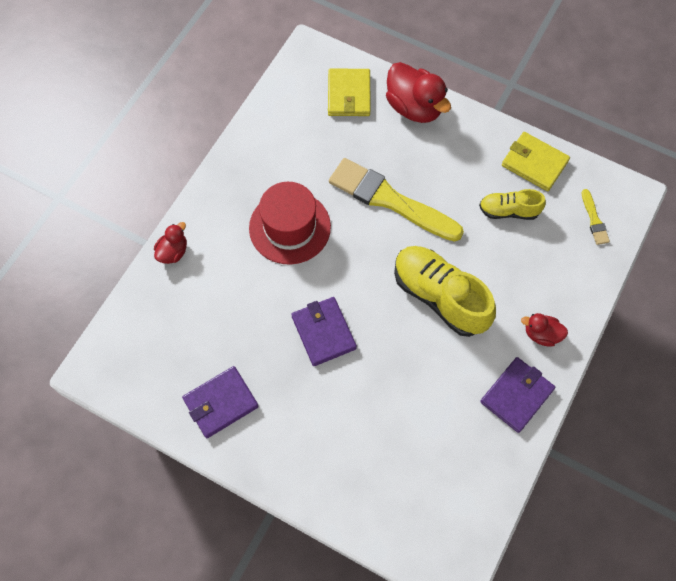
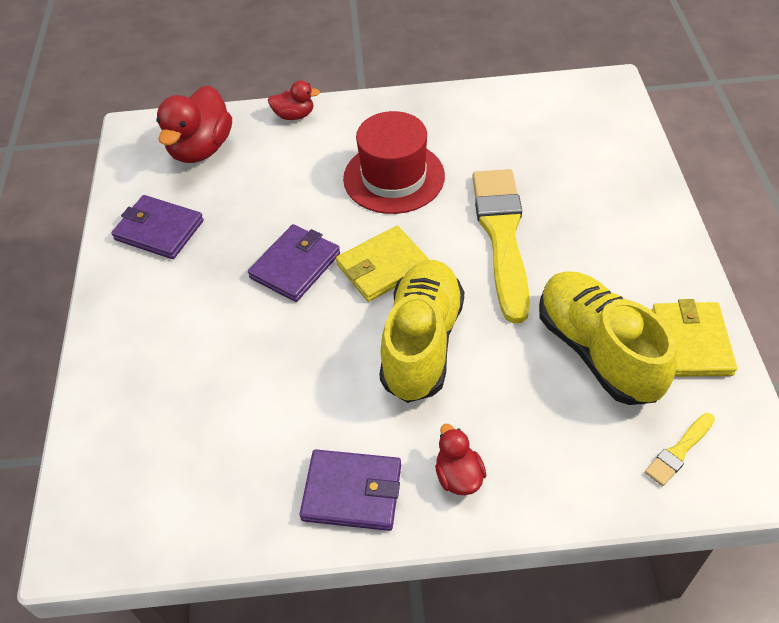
camera: 60 degrees right, 15 degrees down
yellow wallet [328,69,371,116] -> yellow wallet moved to [336,226,429,302]
red duck [386,62,451,123] -> red duck moved to [156,85,232,163]
yellow shoe [479,189,546,220] -> yellow shoe [539,271,677,405], size x1.80

